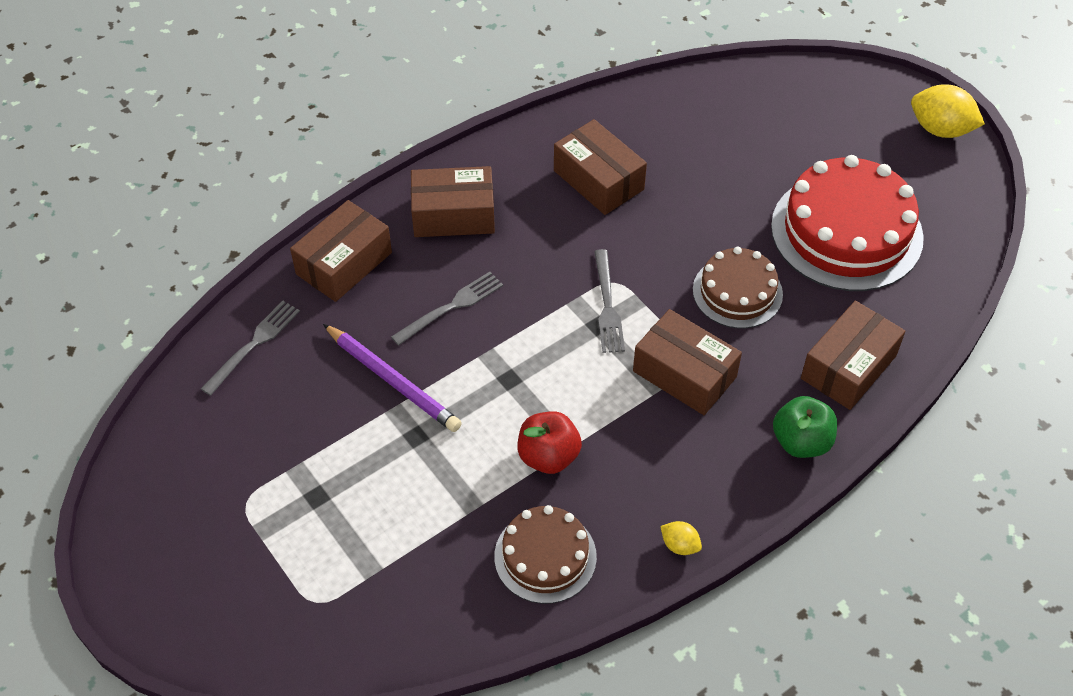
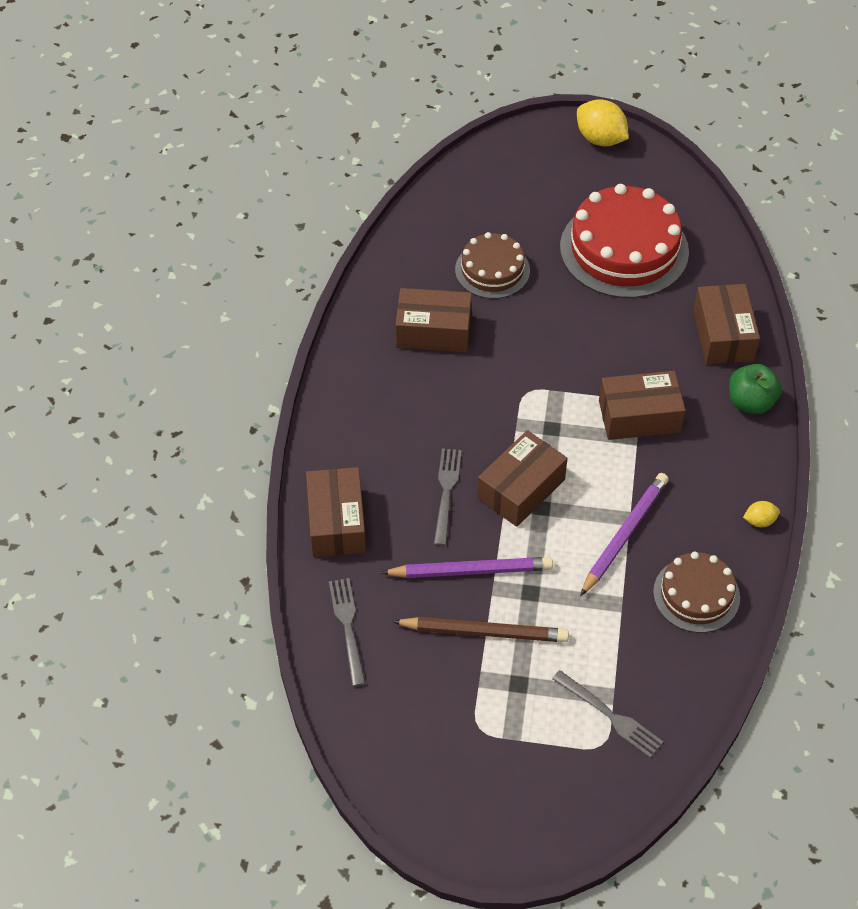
camera: 45 degrees left, 0 degrees up
brown box [411,166,495,237] -> brown box moved to [477,430,568,527]
red apple [517,411,582,474] -> purple pencil [580,473,669,596]
grey fork [594,249,625,353] -> grey fork moved to [552,670,663,758]
brown cake [693,247,783,328] -> brown cake moved to [455,232,530,299]
yellow lemon [911,84,985,138] -> yellow lemon turned 60 degrees clockwise [577,99,629,146]
none -> brown pencil [392,617,569,642]

